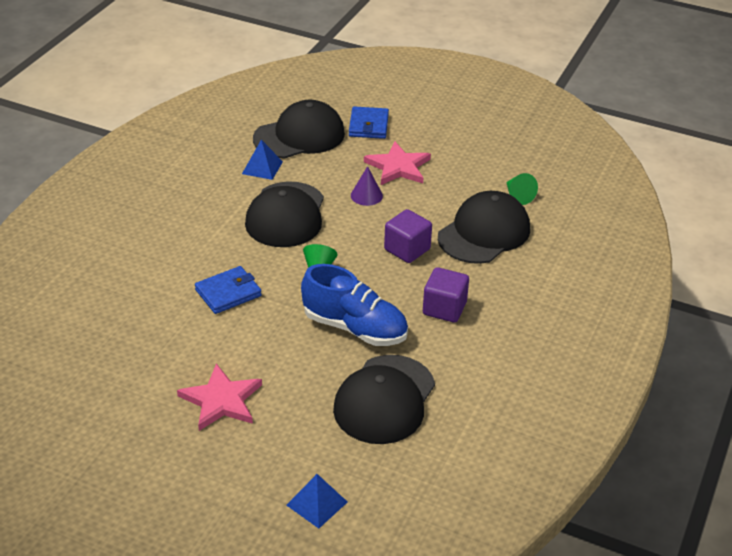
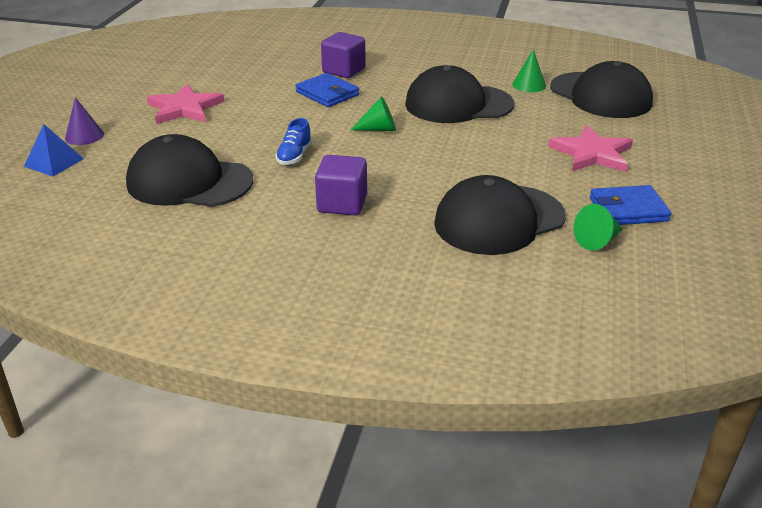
camera: 80 degrees right, 5 degrees down
blue pyramid [242,140,283,180] -> green cone [512,49,546,92]
blue shoe [301,264,408,346] -> blue shoe [275,118,312,165], size x0.48
blue wallet [349,106,389,139] -> blue wallet moved to [590,185,672,225]
purple cone [351,166,383,206] -> purple cone moved to [65,97,104,145]
purple cube [384,209,432,263] -> purple cube moved to [321,32,366,78]
black cap [438,191,530,264] -> black cap turned 120 degrees clockwise [434,175,566,255]

